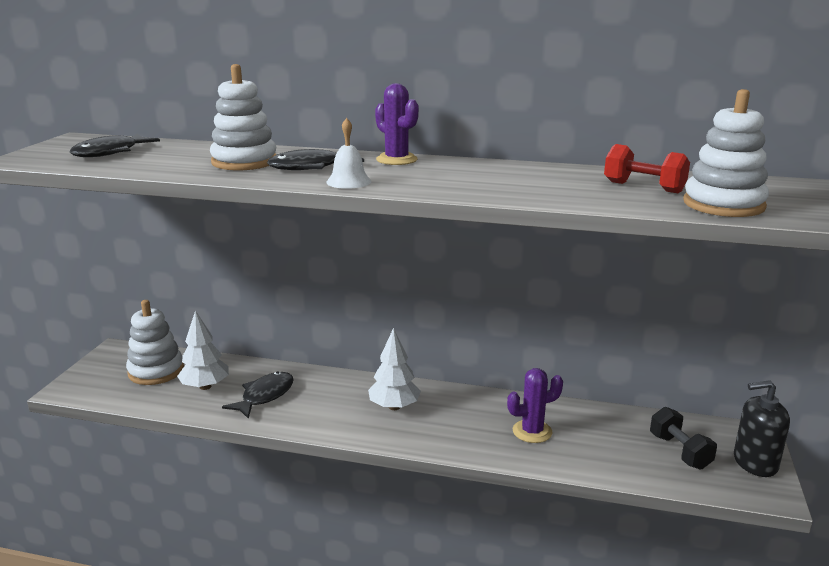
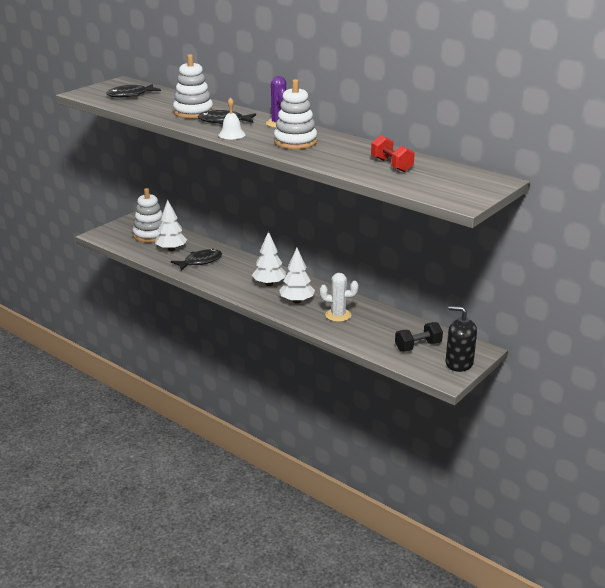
camera: 25 degrees right, 5 degrees up
purple cactus [507,368,563,443] -> white cactus [320,273,358,322]
black dumbbell [650,407,717,469] -> black dumbbell turned 60 degrees clockwise [395,322,443,352]
white stacking toy [683,89,769,217] -> white stacking toy moved to [274,79,317,149]
none -> white tree [279,248,315,303]

